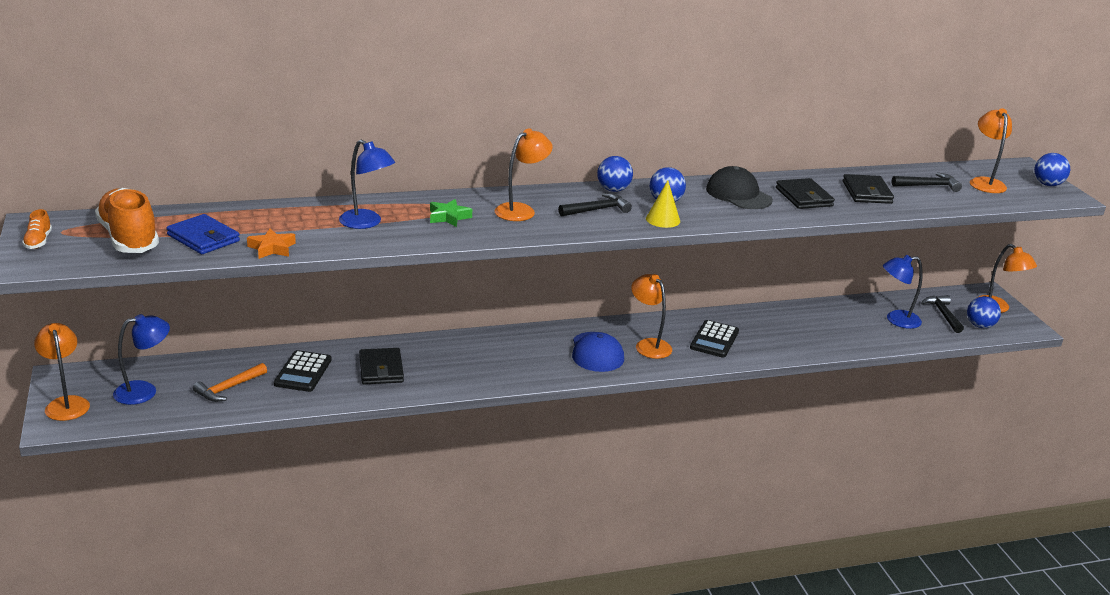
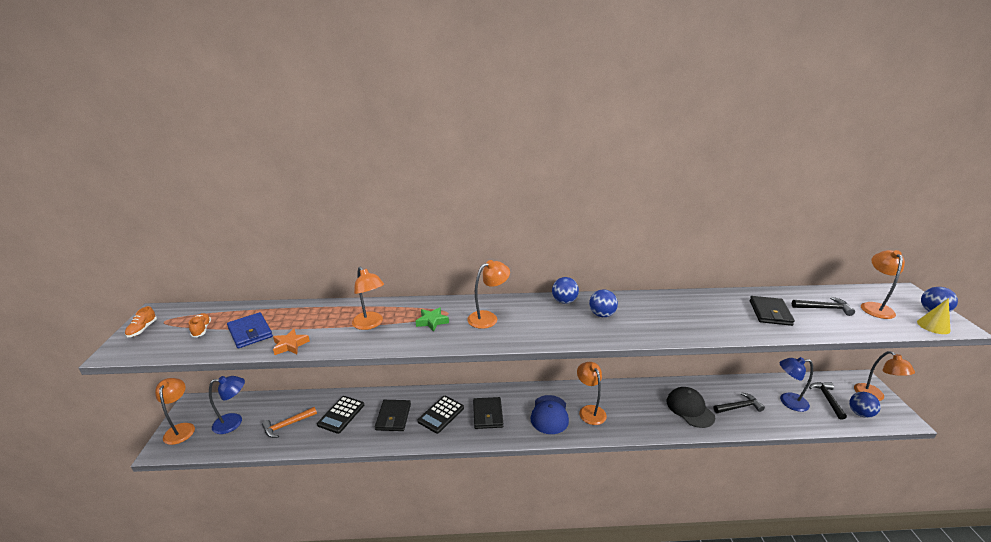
camera: 15 degrees right, 0 degrees up
orange shoe [95,188,159,253] -> orange shoe [189,313,211,337], size x0.44
blue lamp [339,140,395,229] -> orange lamp [352,267,384,330]
black hammer [558,193,632,217] -> black hammer moved to [714,392,765,413]
yellow cone [646,180,680,228] -> yellow cone moved to [917,298,951,334]
black calculator [690,320,739,358] -> black calculator moved to [417,396,464,434]
black cap [706,166,773,209] -> black cap moved to [667,387,715,428]
black wallet [776,178,835,209] -> black wallet moved to [473,397,503,429]

